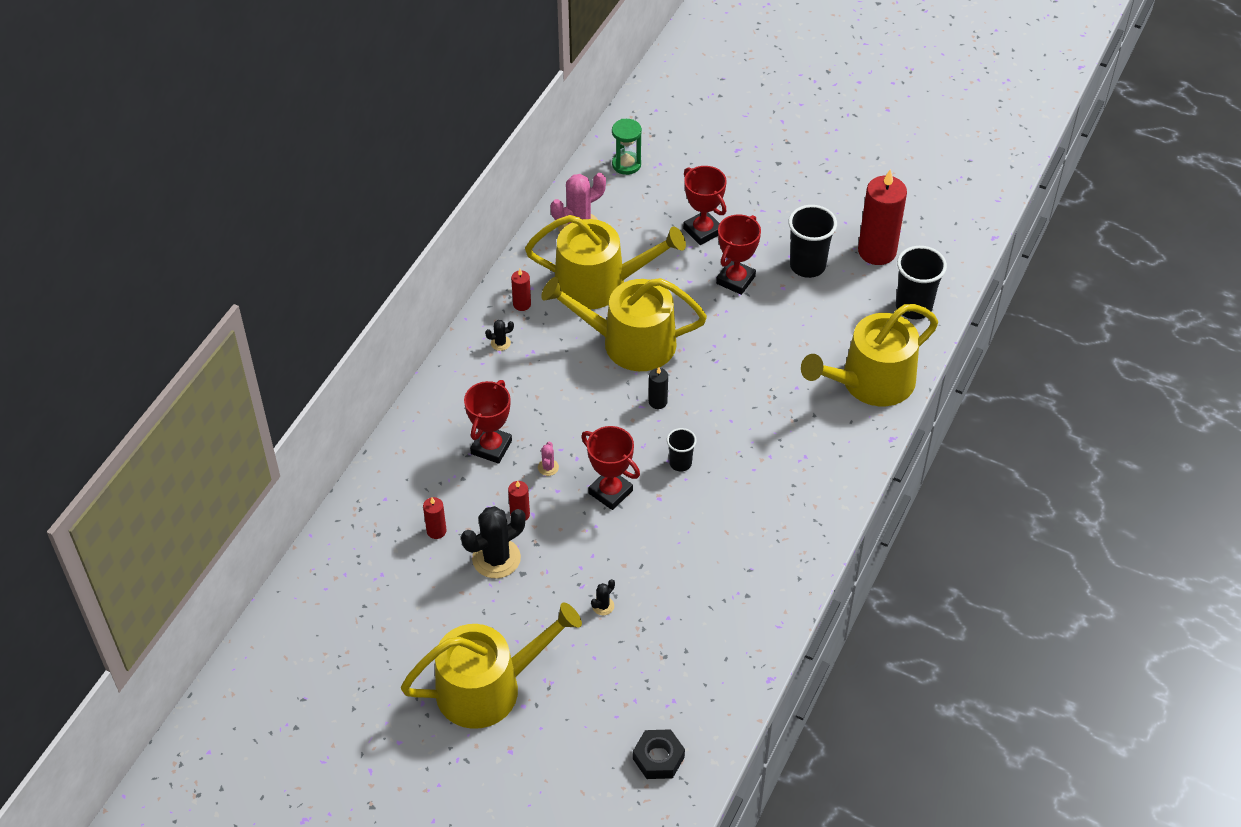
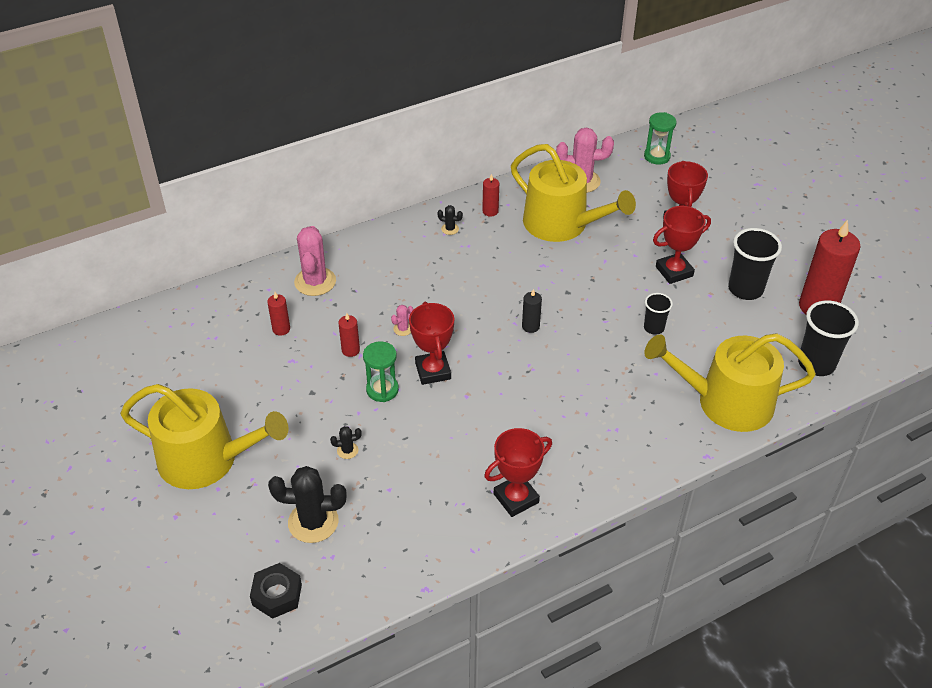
camera: 35 degrees right, 5 degrees down
black cactus [461,506,526,578] -> black cactus moved to [268,466,347,543]
red trophy [464,380,512,464] -> red trophy moved to [484,428,552,517]
yellow watering can [541,277,707,371] -> none
black cup [667,428,697,472] -> black cup moved to [644,293,673,335]
none -> pink cactus [294,226,336,296]
none -> green hourglass [363,341,399,402]

